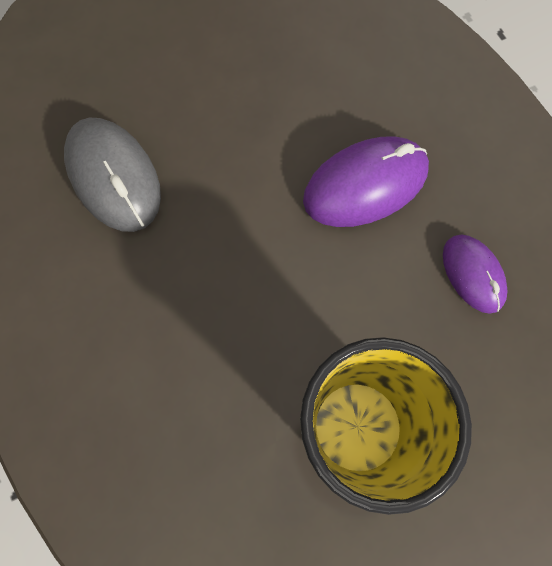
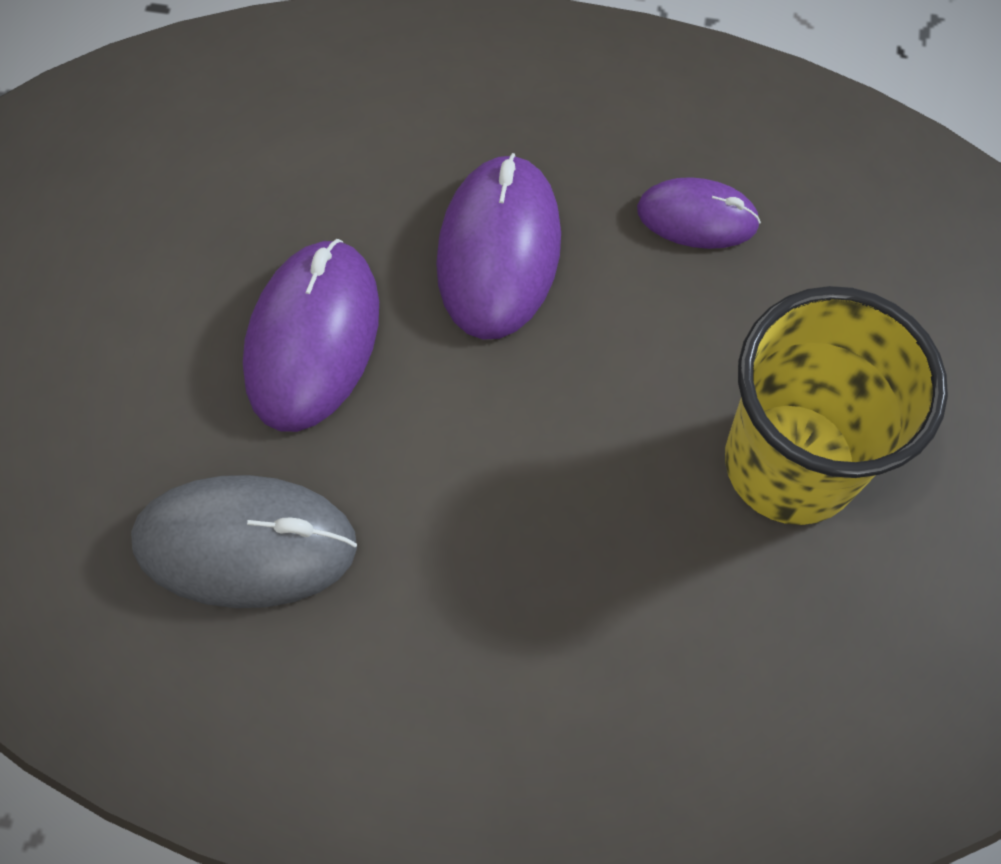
camera: 55 degrees left, 5 degrees down
none -> purple mouse [243,239,379,432]

